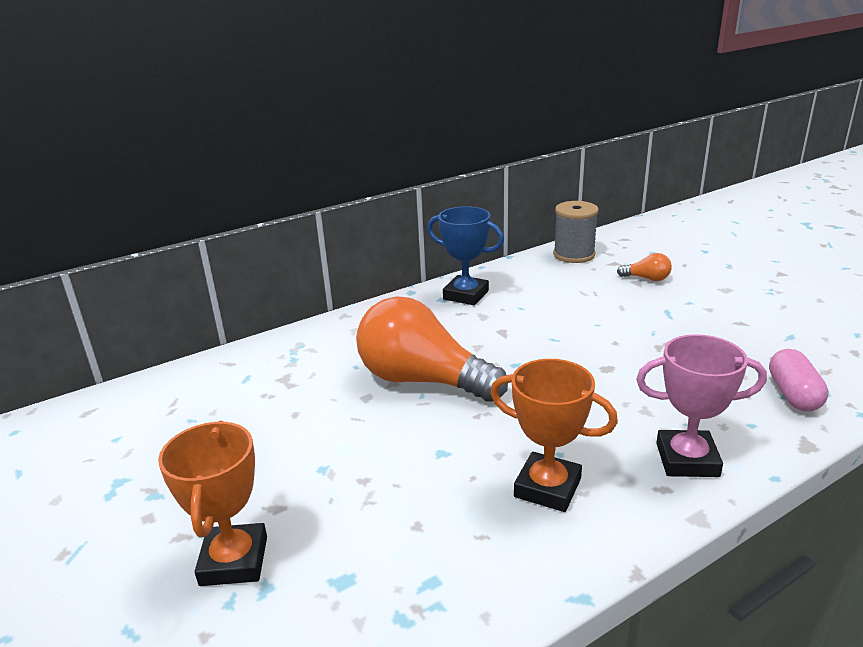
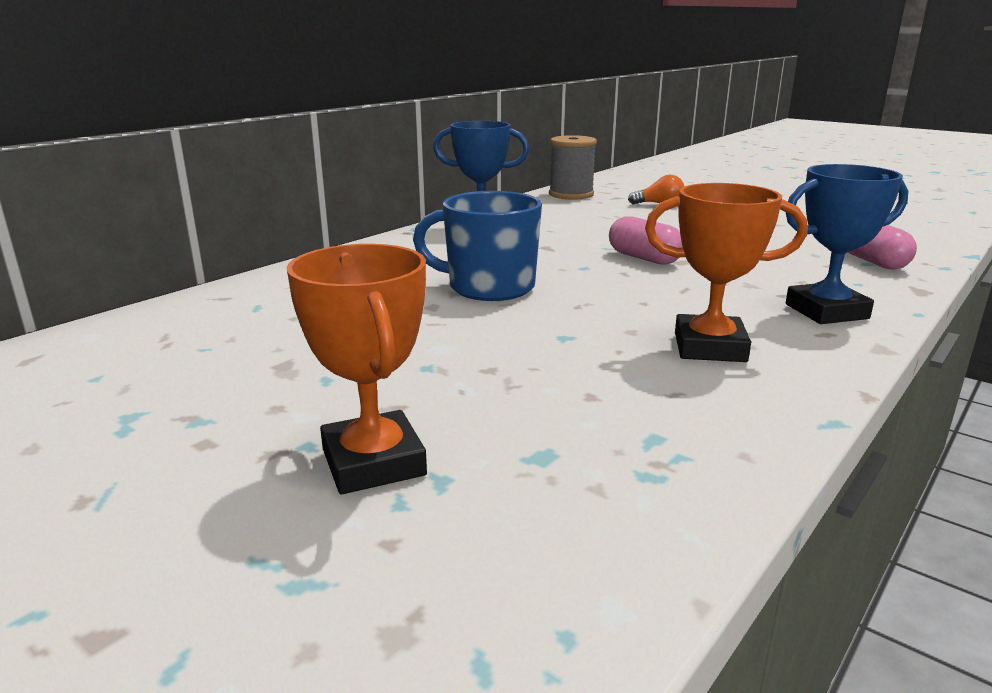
camera: 20 degrees left, 5 degrees down
orange light bulb [356,296,508,402] -> blue mug [413,191,542,301]
pink trophy [636,334,767,477] -> blue trophy [786,164,908,324]
none -> pink capsule [609,216,683,265]

